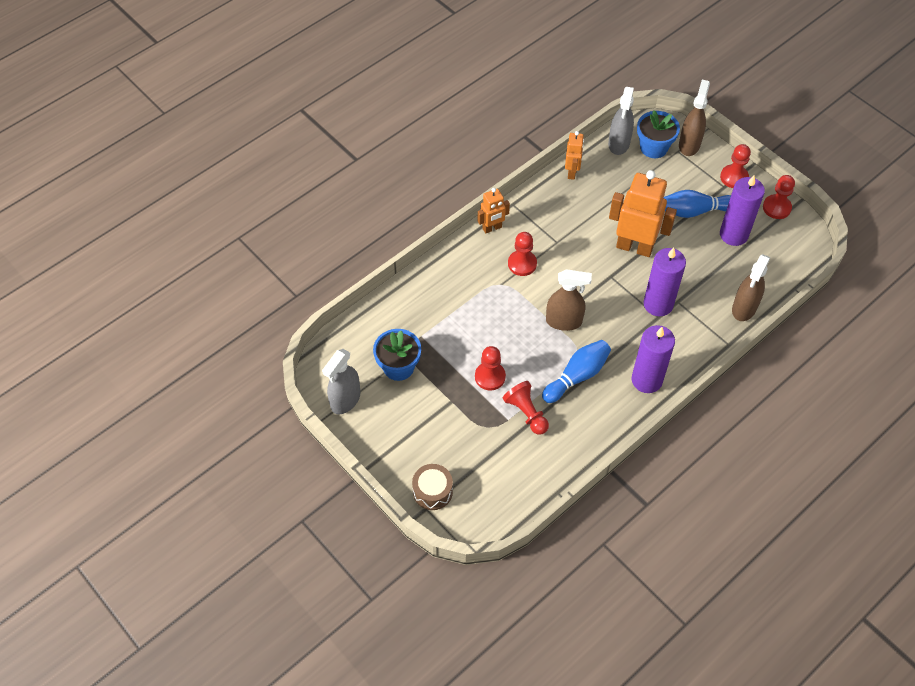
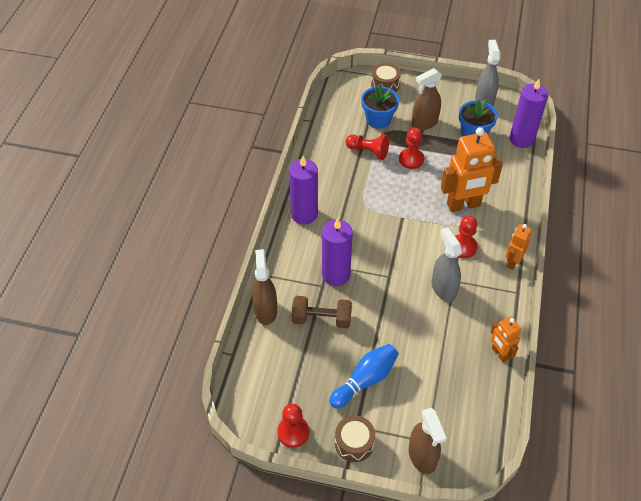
camera: 145 degrees right, 5 degrees down
blue bowling pin [542,340,611,403] -> none
brown spray bottle [546,269,592,331] -> brown spray bottle moved to [412,68,442,130]
grey spray bottle [608,87,634,155] -> grey spray bottle moved to [432,227,462,302]
orange robot [609,170,677,257] -> orange robot moved to [441,127,503,212]
blue flower pot [637,110,680,158] -> blue flower pot moved to [361,84,399,129]
red pawn [720,144,751,188] -> brown drum [335,416,375,462]
purple candle [720,175,765,246] -> purple candle moved to [510,79,548,148]
none -> brown dumbbell [292,296,352,328]

